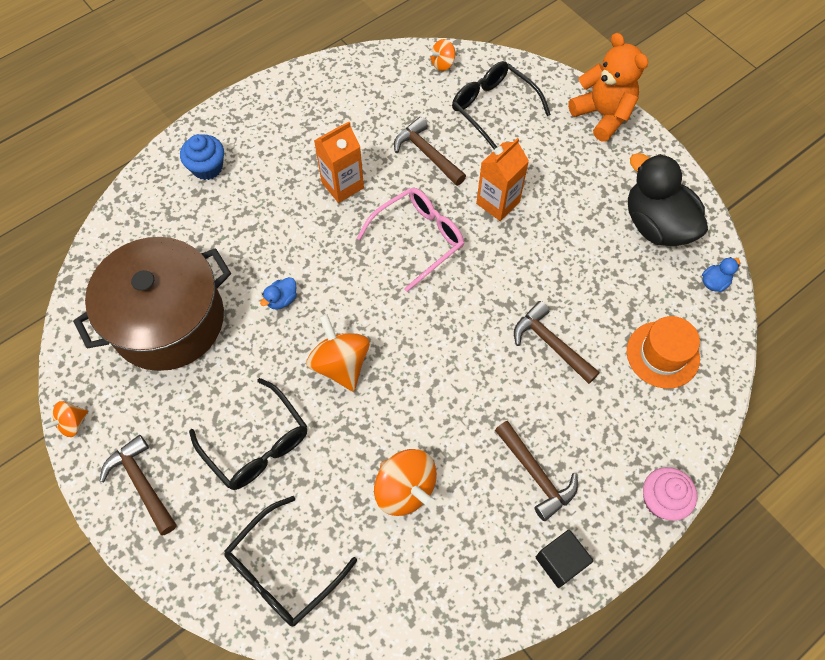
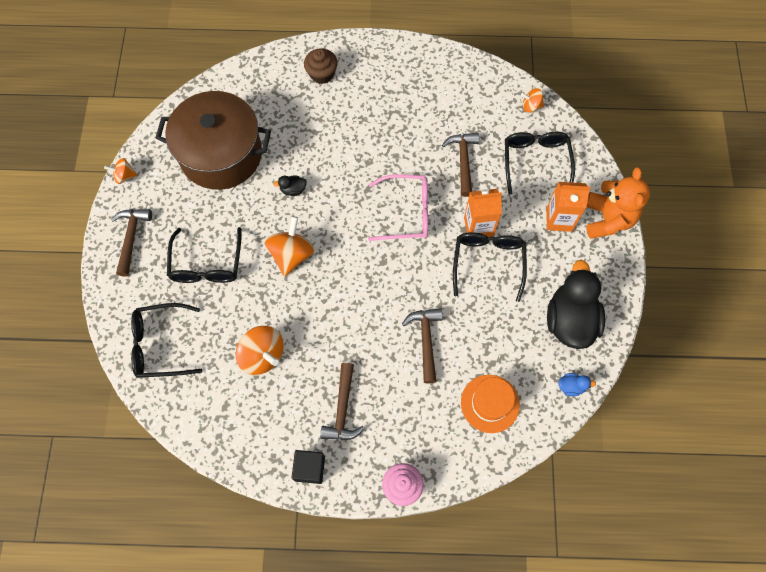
camera: 40 degrees right, 5 degrees up
blue cupcake [180,134,224,180] -> brown cupcake [304,48,338,84]
blue duck [260,277,297,310] -> black duck [273,176,307,196]
orange carton [314,122,364,203] -> orange carton moved to [547,182,591,232]
orange spinning top [374,449,437,516] -> orange spinning top turned 45 degrees counterclockwise [236,326,284,375]
none -> black glasses [453,232,527,302]

